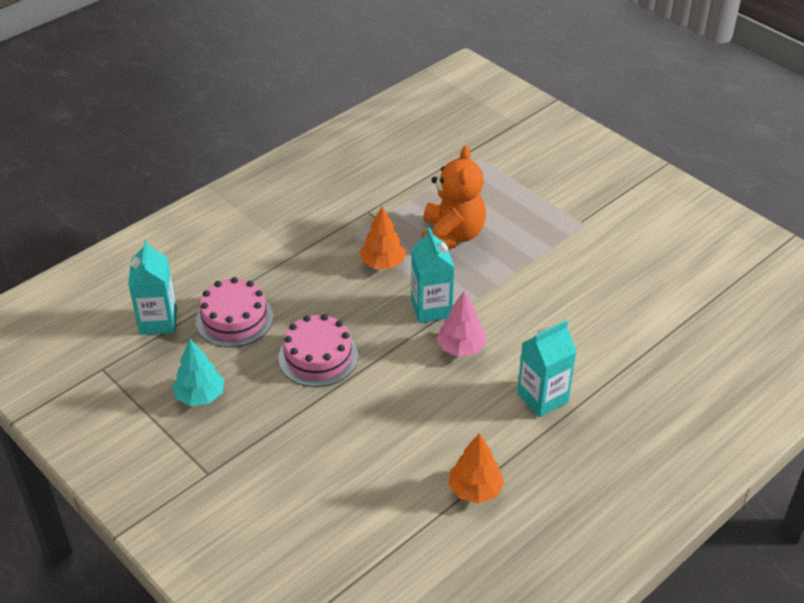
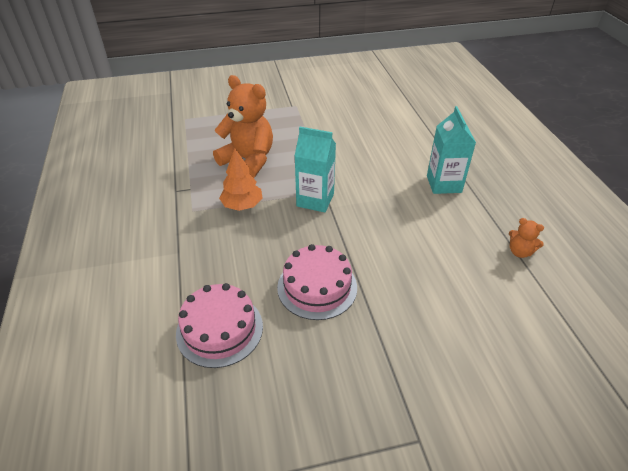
camera: 60 degrees left, 0 degrees up
turquoise carton [128,239,177,335] -> none
turquoise tree [172,339,224,406] -> none
pink tree [436,291,486,357] -> none
orange tree [449,433,504,503] -> orange teddy bear [509,218,544,258]

